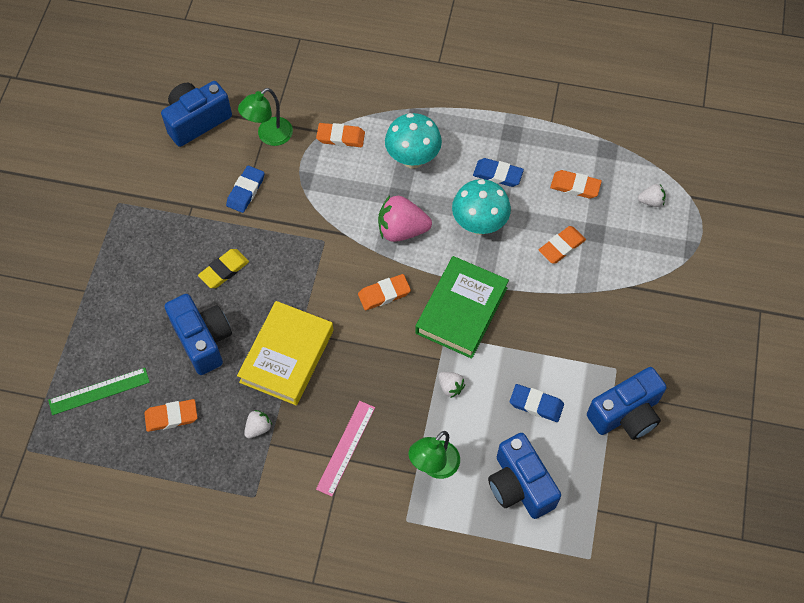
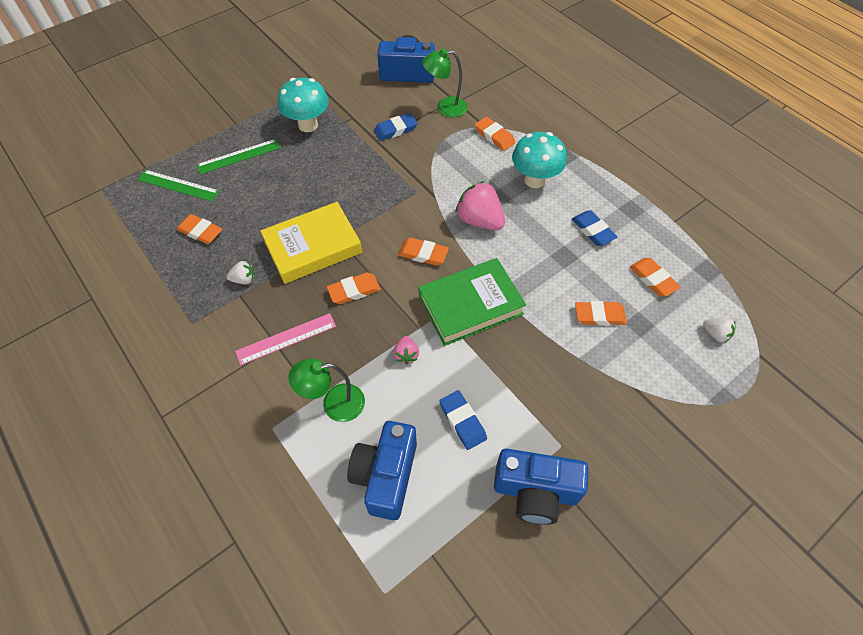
camera: 40 degrees right, 5 degrees down
blue camera [164,294,232,375] -> none
yellow eraser [198,249,249,288] -> none
white strawberry [438,372,465,398] -> pink strawberry [393,336,419,364]
turquoise mushroom [452,179,511,235] -> turquoise mushroom moved to [278,78,329,132]
none -> green ruler [196,139,280,174]
none -> orange eraser [327,272,381,304]

